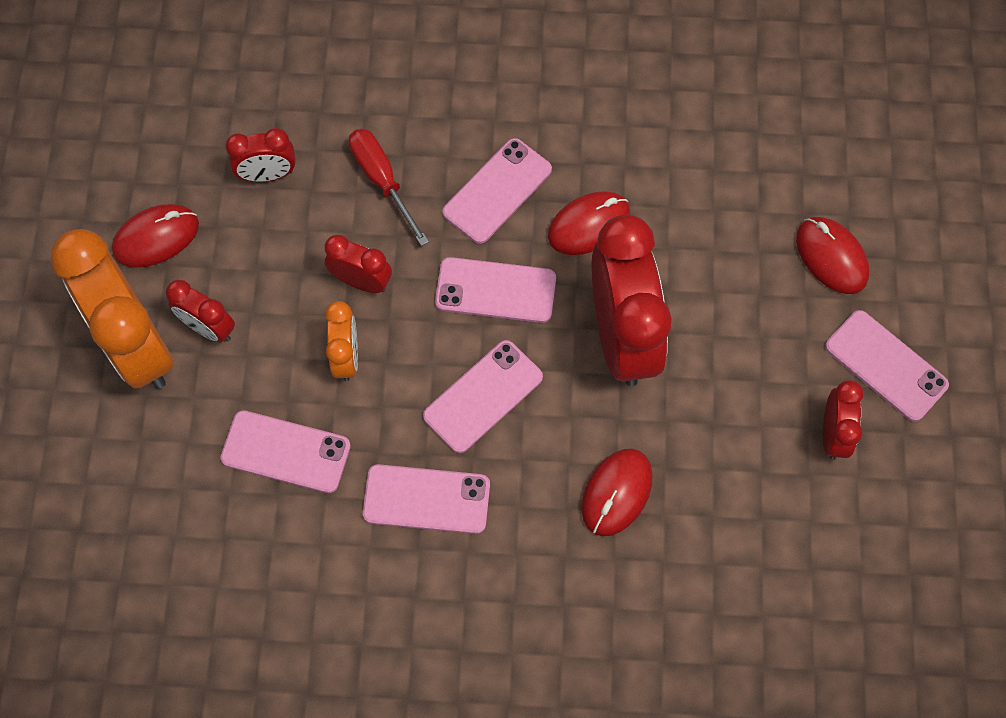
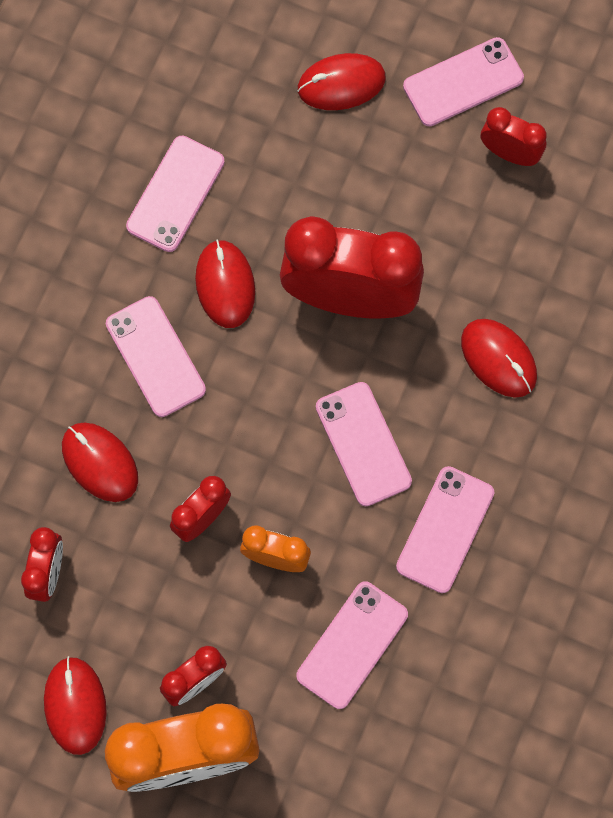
camera: 70 degrees left, 5 degrees up
red screwdriver [349,129,429,246] -> red mouse [62,422,138,502]
pink phone [435,257,556,323] -> pink phone moved to [126,135,225,252]

